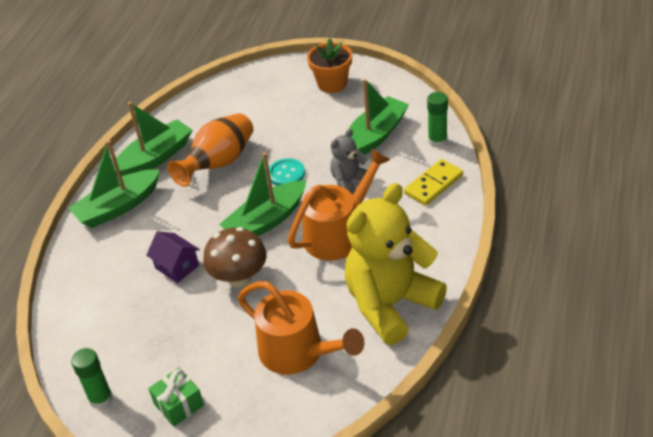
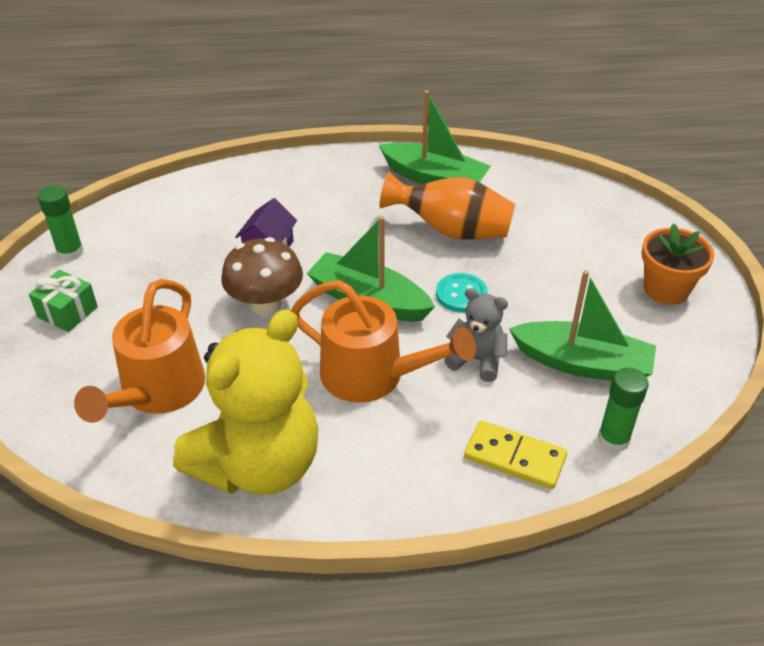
camera: 65 degrees right, 0 degrees up
green boat [68,140,160,228] -> none
yellow teddy bear [345,183,447,345] -> yellow teddy bear turned 105 degrees clockwise [173,309,318,495]

